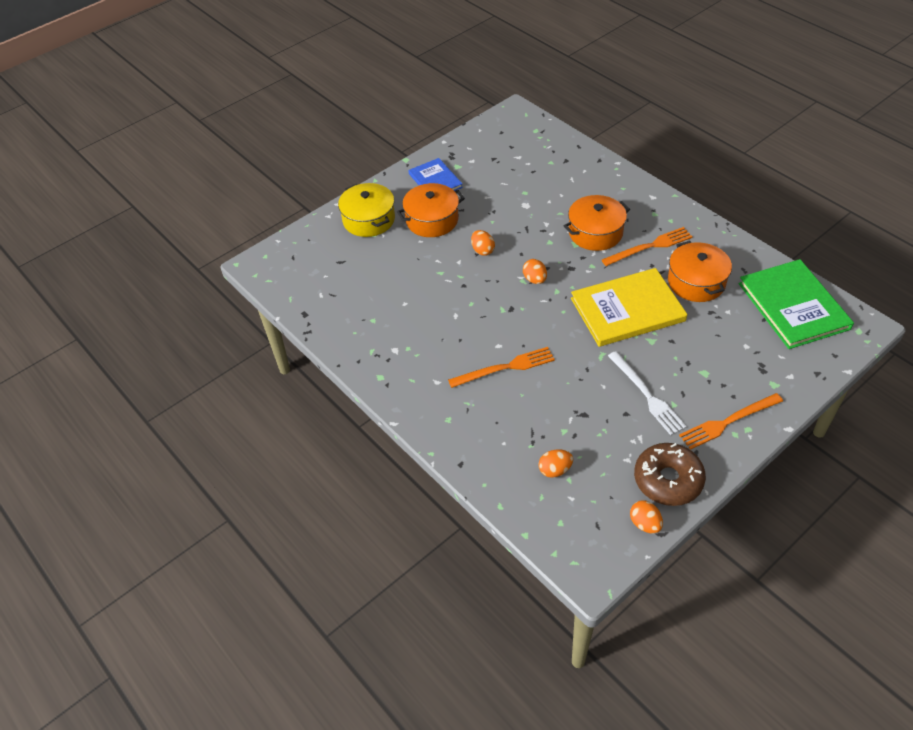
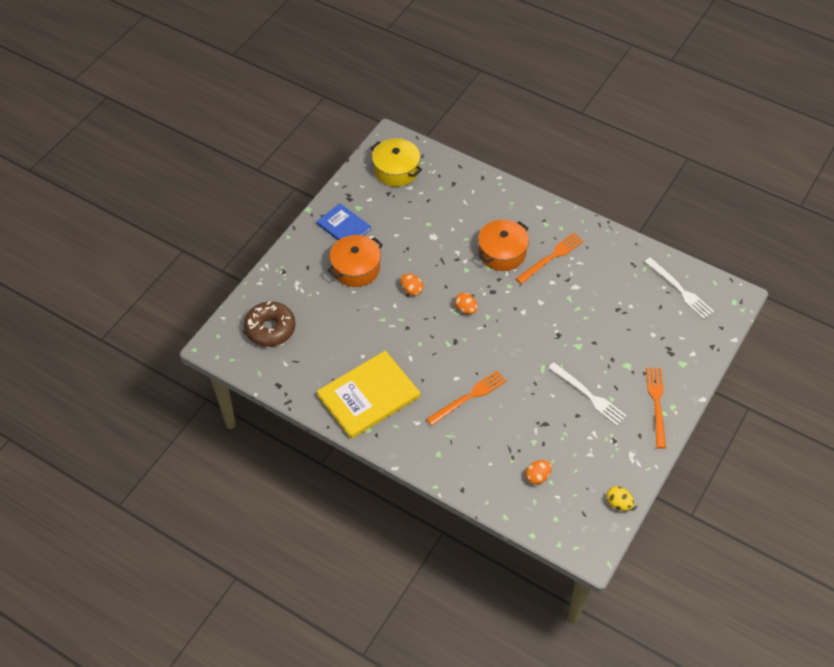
camera: 20 degrees left, 5 degrees up
yellow pot [338,183,395,237] -> yellow pot moved to [371,138,422,187]
yellow book [571,268,687,347] -> yellow book moved to [317,351,420,439]
orange egg [630,500,663,533] -> yellow egg [606,486,634,511]
brown donut [634,443,706,506] -> brown donut moved to [244,301,296,347]
orange pot [668,241,732,302] -> none
orange fork [679,393,783,450] -> orange fork turned 135 degrees clockwise [646,368,666,449]
green book [739,259,854,349] -> white fork [644,257,714,319]

